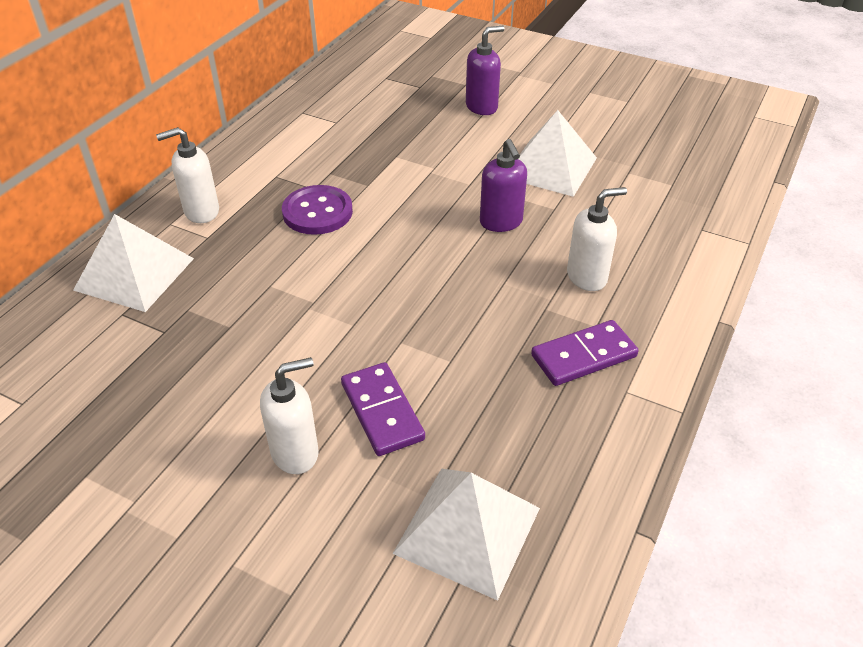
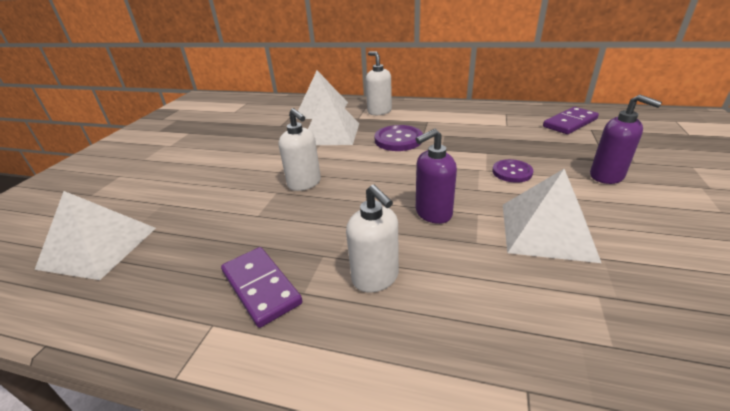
camera: 80 degrees right, 10 degrees down
white soap dispenser [260,357,319,474] -> white soap dispenser moved to [279,108,321,191]
purple domino [341,362,425,456] -> purple domino moved to [543,107,599,134]
none -> white pyramid [308,89,359,145]
none -> purple button [492,159,533,183]

